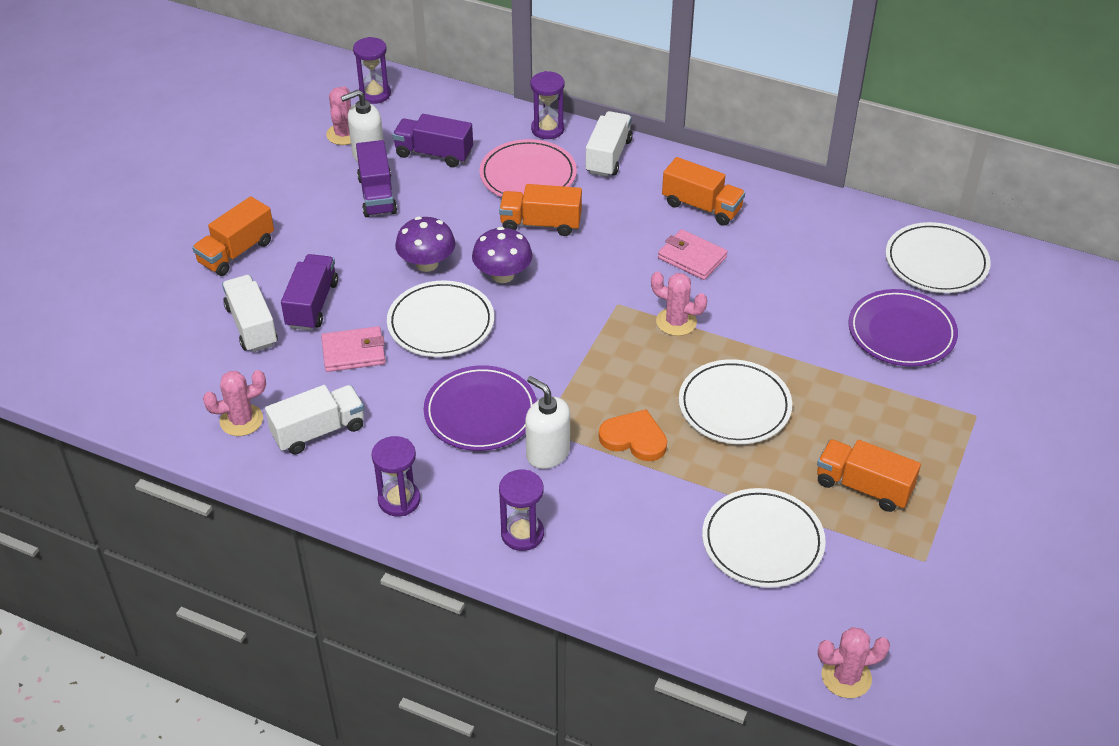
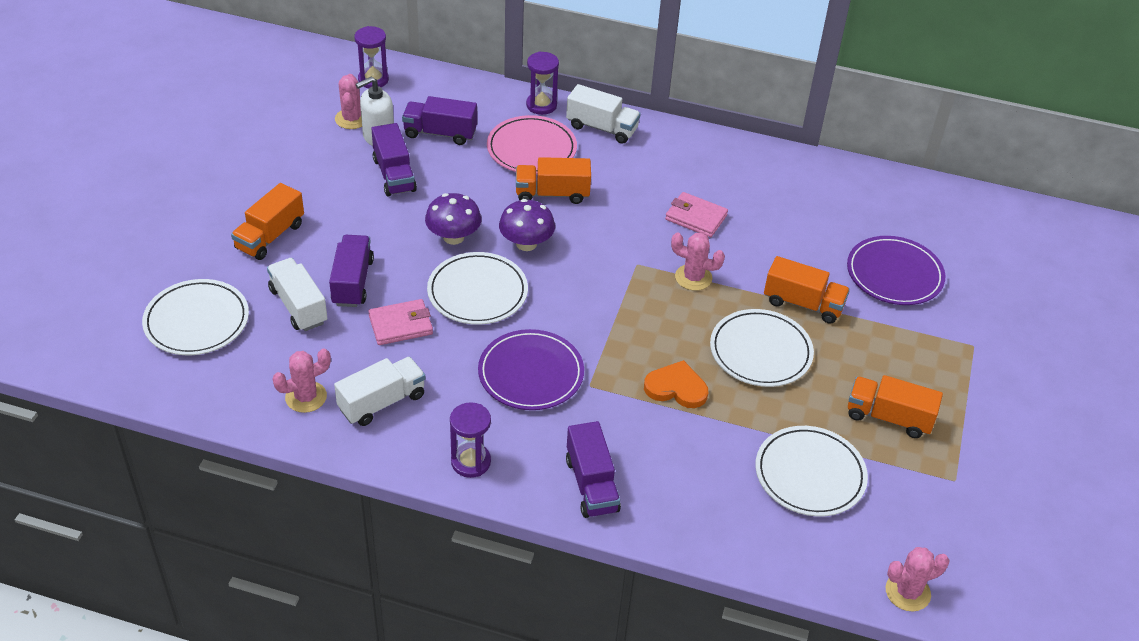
camera: 10 degrees left, 0 degrees up
purple hourglass [499,470,544,551] -> purple truck [566,421,621,518]
white soap dispenser [525,376,570,469] -> none
white truck [585,111,633,177] -> white truck turned 105 degrees clockwise [566,84,641,144]
orange truck [662,157,745,226] -> orange truck moved to [764,256,850,324]
white plate [886,222,991,293] -> white plate moved to [142,279,249,355]

